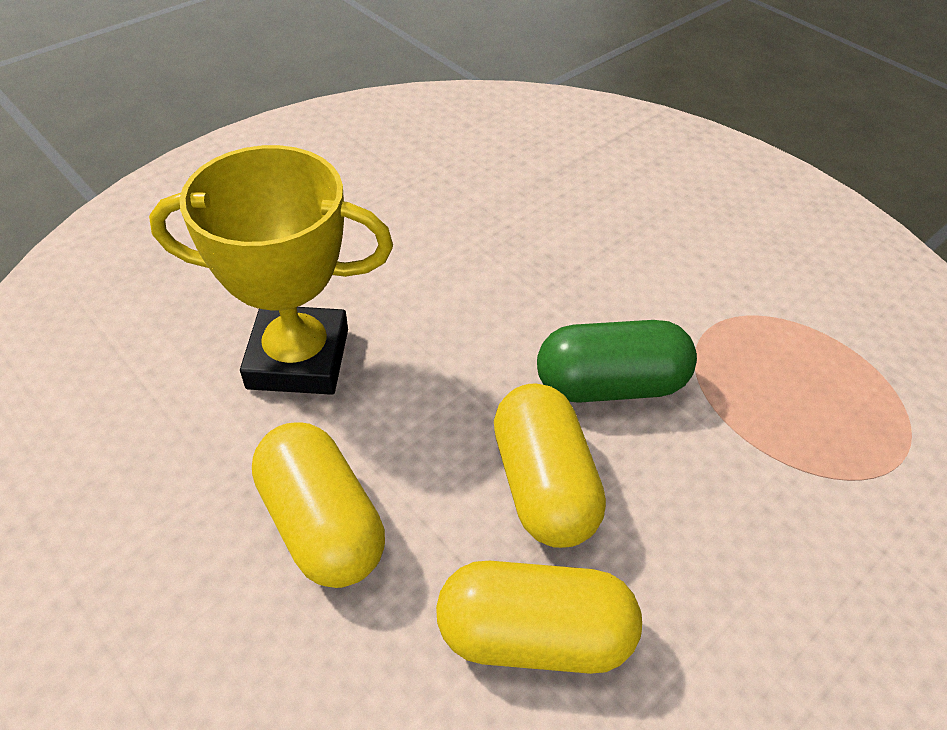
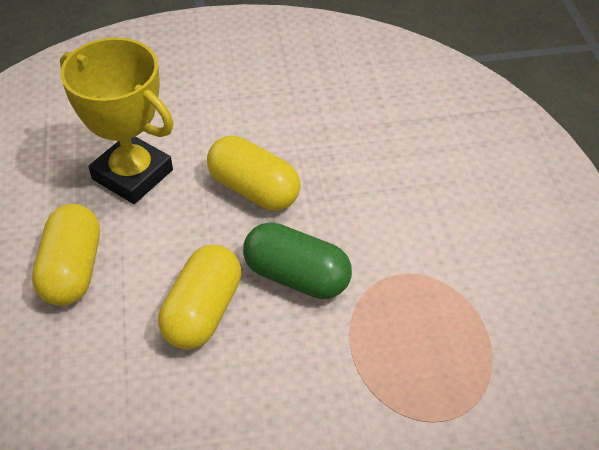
camera: 35 degrees right, 0 degrees up
yellow capsule [436,561,642,674] -> yellow capsule moved to [207,136,301,210]

